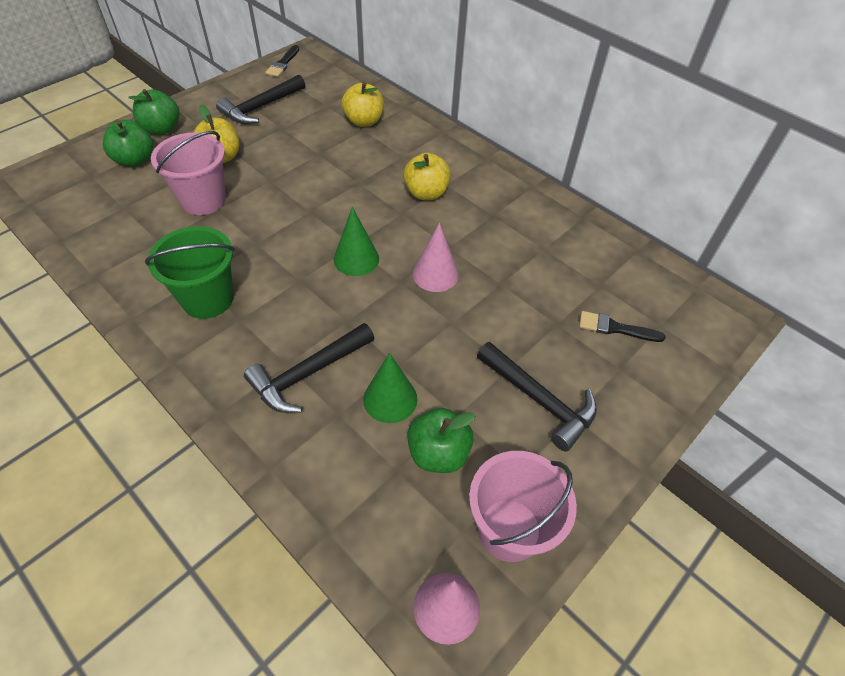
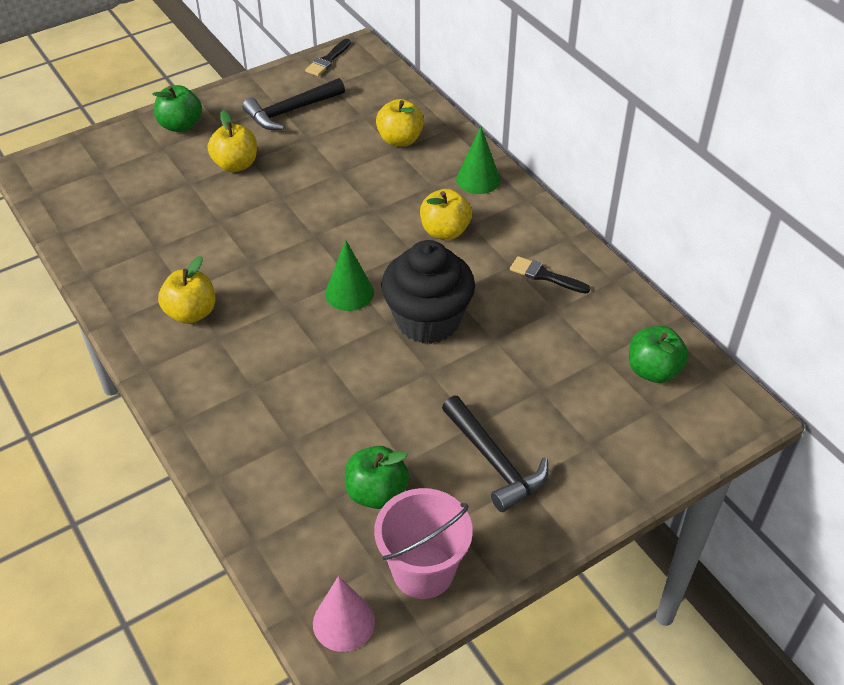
camera: 15 degrees right, 5 degrees down
green apple [103,120,153,167] -> green apple moved to [629,326,689,383]
green bucket [145,226,235,319] -> yellow apple [158,256,216,324]
pink bucket [151,131,226,215] -> none
black hammer [244,323,375,413] -> none
green cone [363,353,417,423] -> green cone moved to [456,127,500,194]
pink cone [412,223,459,292] -> black cupcake [381,240,475,344]
black brush [579,311,666,342] -> black brush moved to [510,256,590,294]

